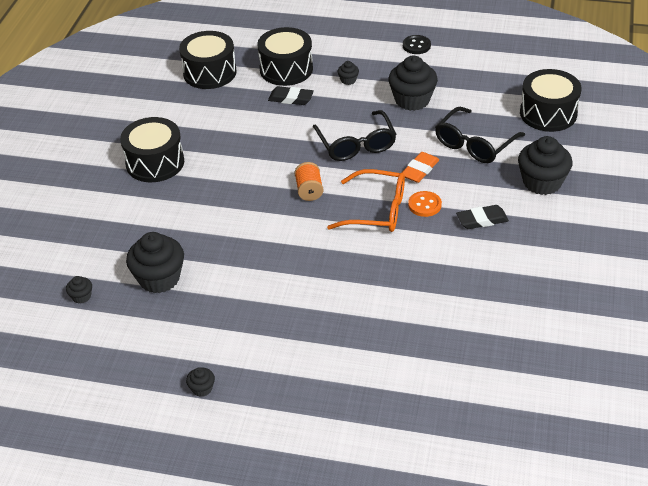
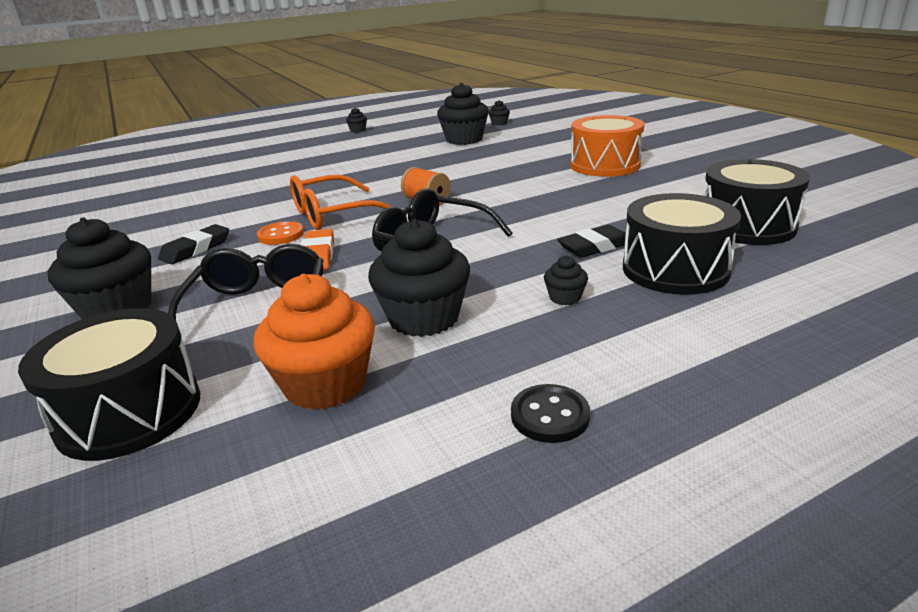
camera: 140 degrees right, 15 degrees down
black drum [120,117,184,182] -> orange drum [570,115,645,177]
none -> orange cupcake [253,274,375,410]

